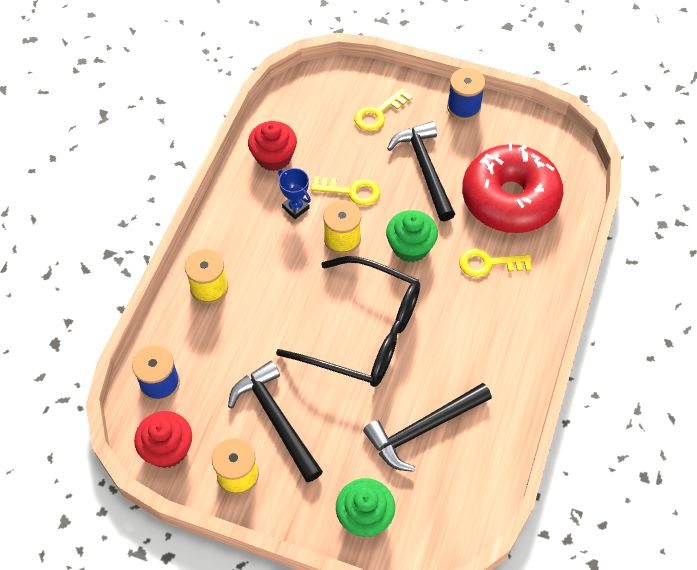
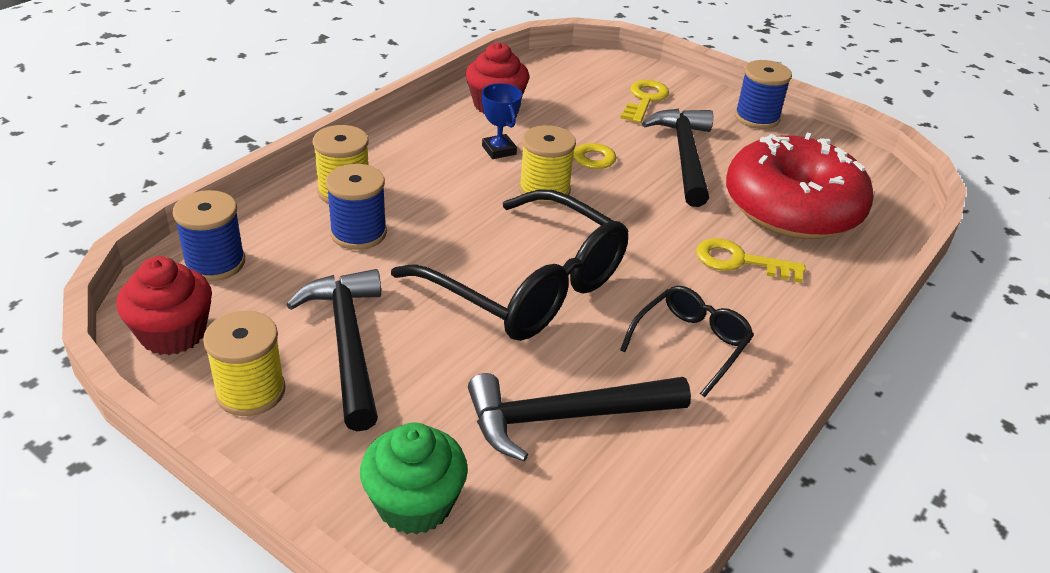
camera: 15 degrees right, 20 degrees down
yellow key [354,88,412,131] -> yellow key turned 135 degrees clockwise [620,80,669,123]
green cupcake [386,210,438,262] -> none
none -> blue spool [326,164,387,250]
none -> black glasses [620,286,754,397]

